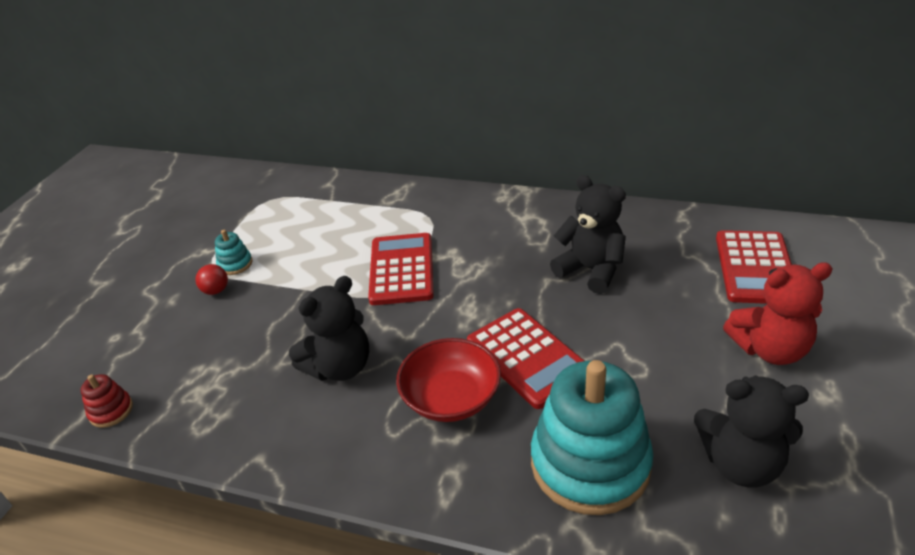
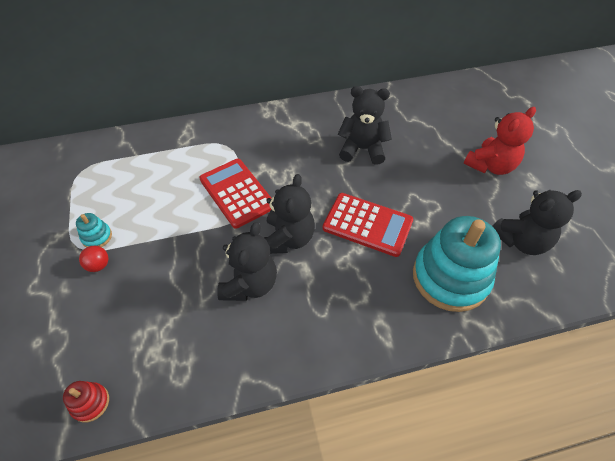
camera: 35 degrees left, 15 degrees up
red bowl [396,338,501,422] -> none
red calculator [716,230,792,304] -> none
none -> black teddy bear [263,174,315,254]

